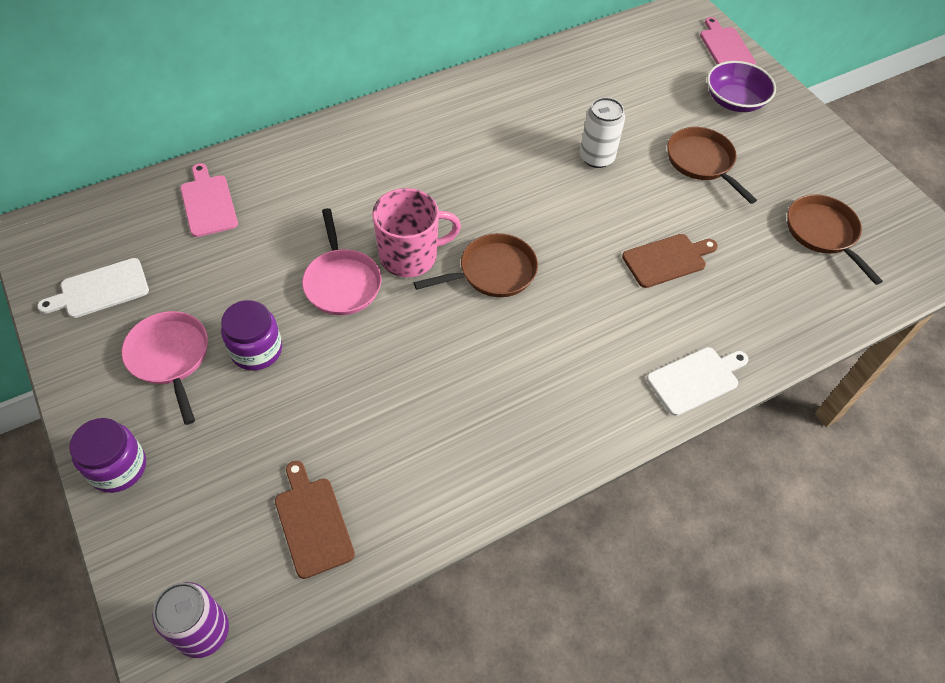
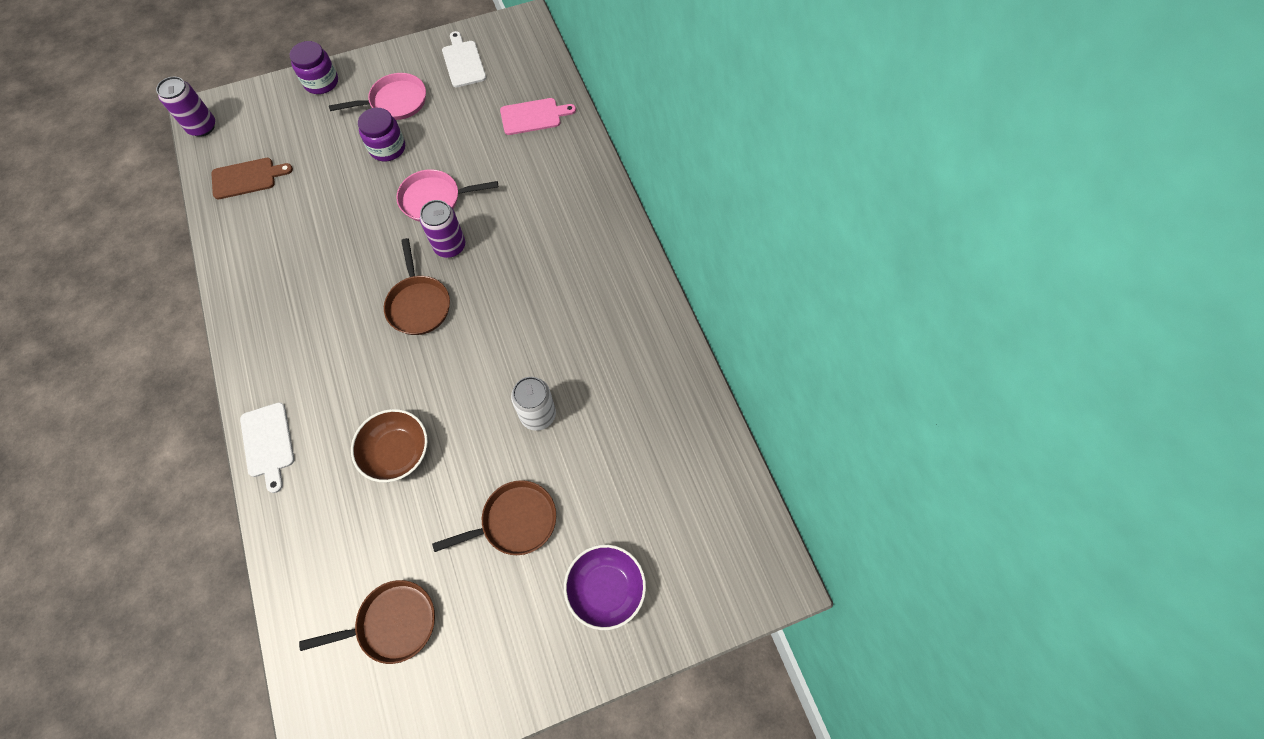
camera: 100 degrees right, 10 degrees up
pink mug [372,188,461,277] -> purple can [420,200,465,258]
brown cutting board [622,234,718,288] -> brown bowl [351,409,428,482]
pink cutting board [700,17,756,65] -> none

